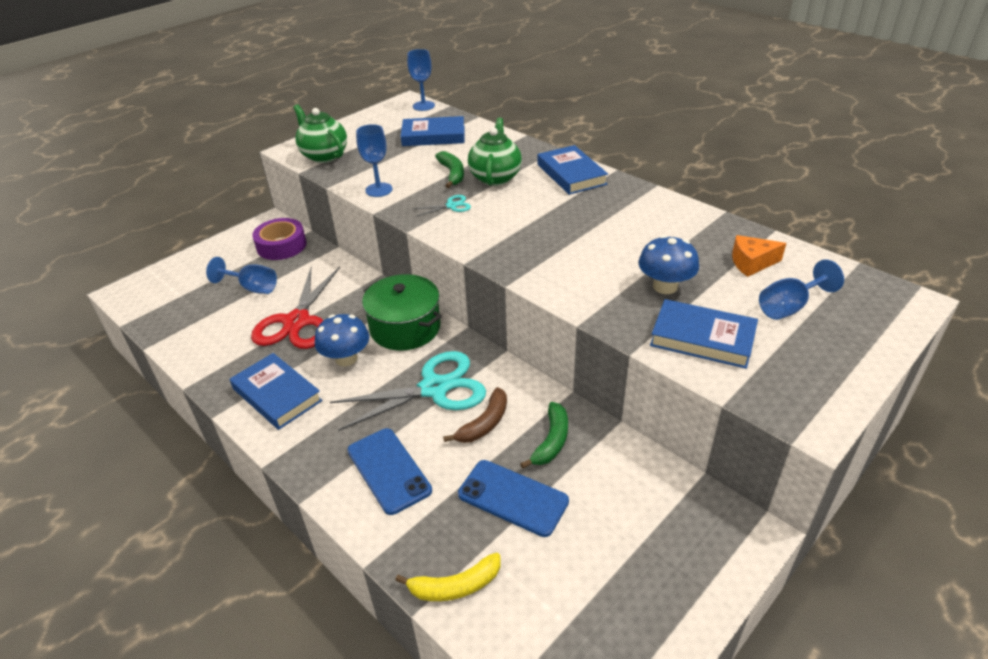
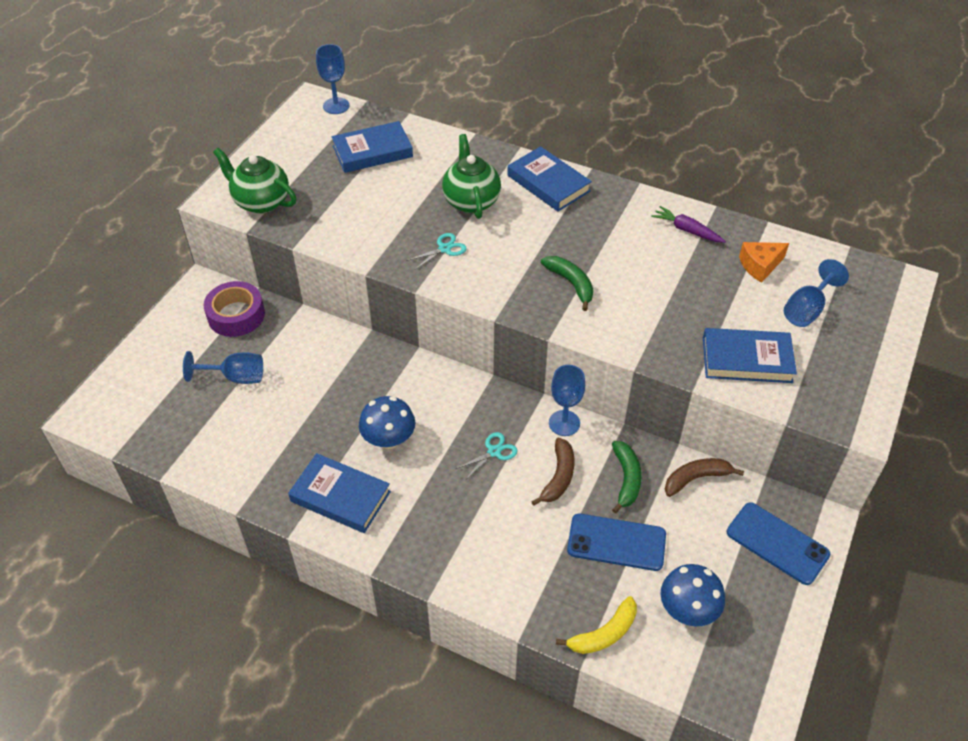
camera: 20 degrees left, 10 degrees up
red scissors [251,267,340,349] -> none
turquoise scissors [330,351,486,431] -> turquoise scissors [456,432,518,479], size x0.43
blue phone [348,428,432,515] -> blue phone moved to [727,502,830,585]
blue goblet [356,124,392,197] -> blue goblet moved to [549,365,585,436]
green pot [362,274,442,351] -> none
green banana [435,151,464,188] -> green banana moved to [541,256,593,311]
blue mushroom [638,235,699,294] -> blue mushroom moved to [660,564,725,626]
none -> purple carrot [651,206,726,243]
none -> brown banana [665,458,744,497]

